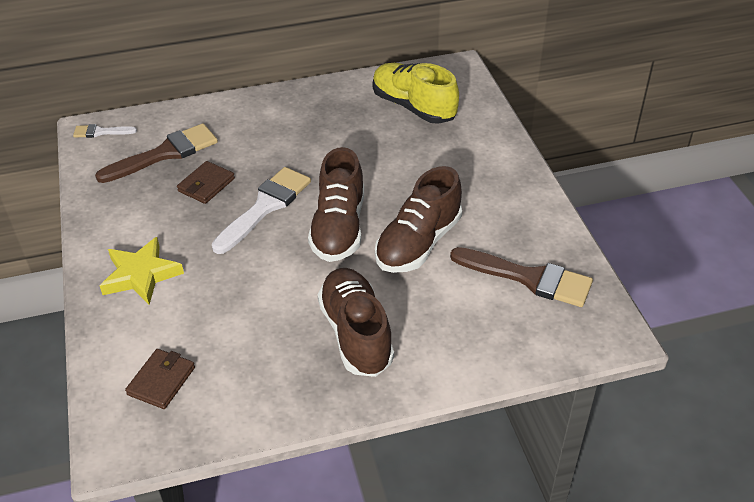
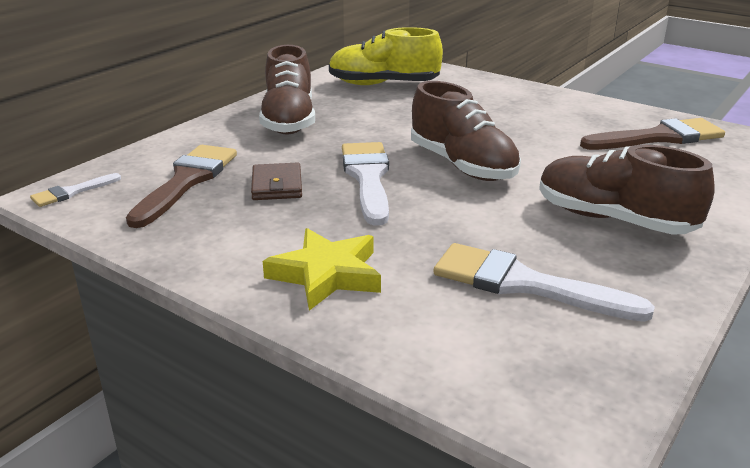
camera: 40 degrees left, 15 degrees down
brown wallet [125,349,195,409] -> none
brown shoe [375,166,462,273] -> brown shoe moved to [259,45,315,135]
none -> white brush [434,243,655,322]

